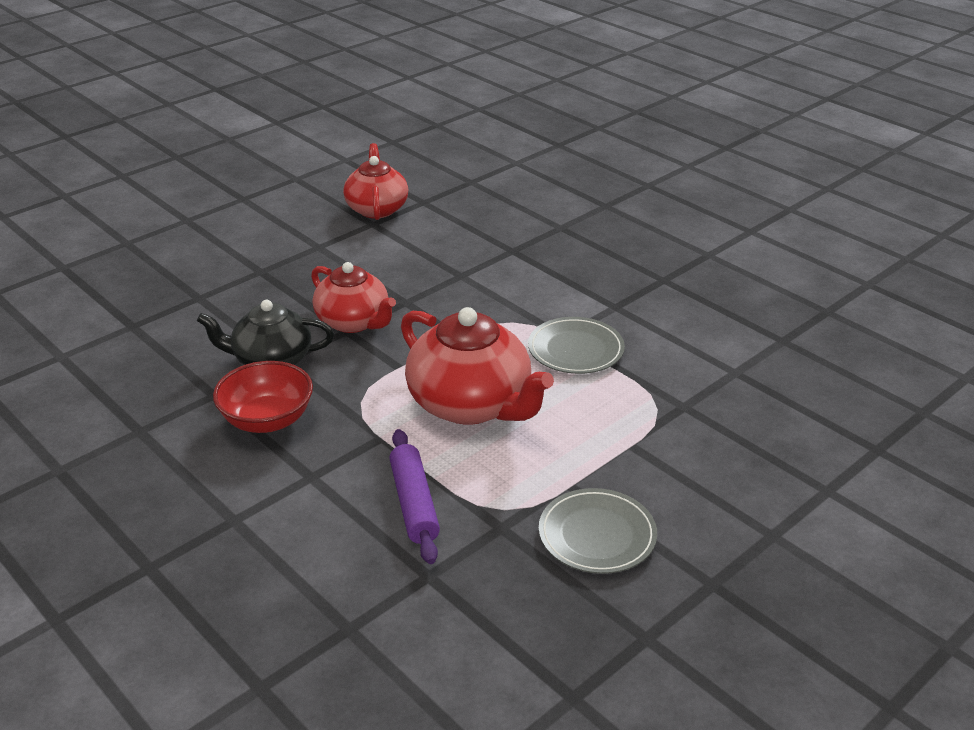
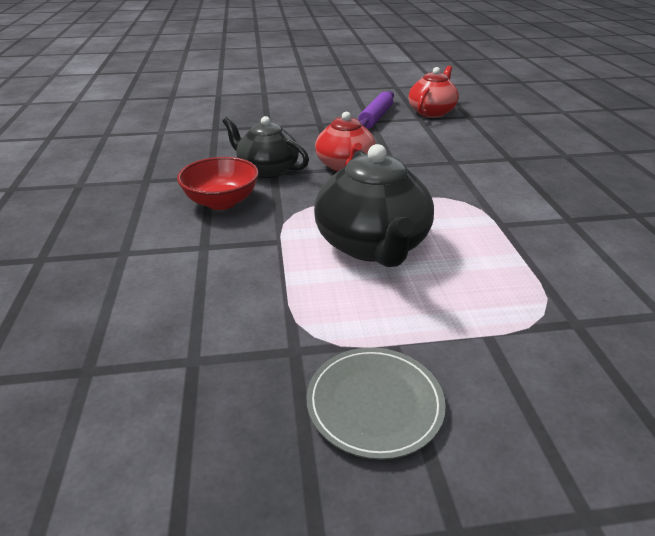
camera: 35 degrees right, 0 degrees up
purple rolling pin [389,429,440,564] -> purple rolling pin moved to [358,91,394,128]
red teapot [401,307,554,425] -> black teapot [314,144,434,267]
grey plate [528,317,625,374] -> none

